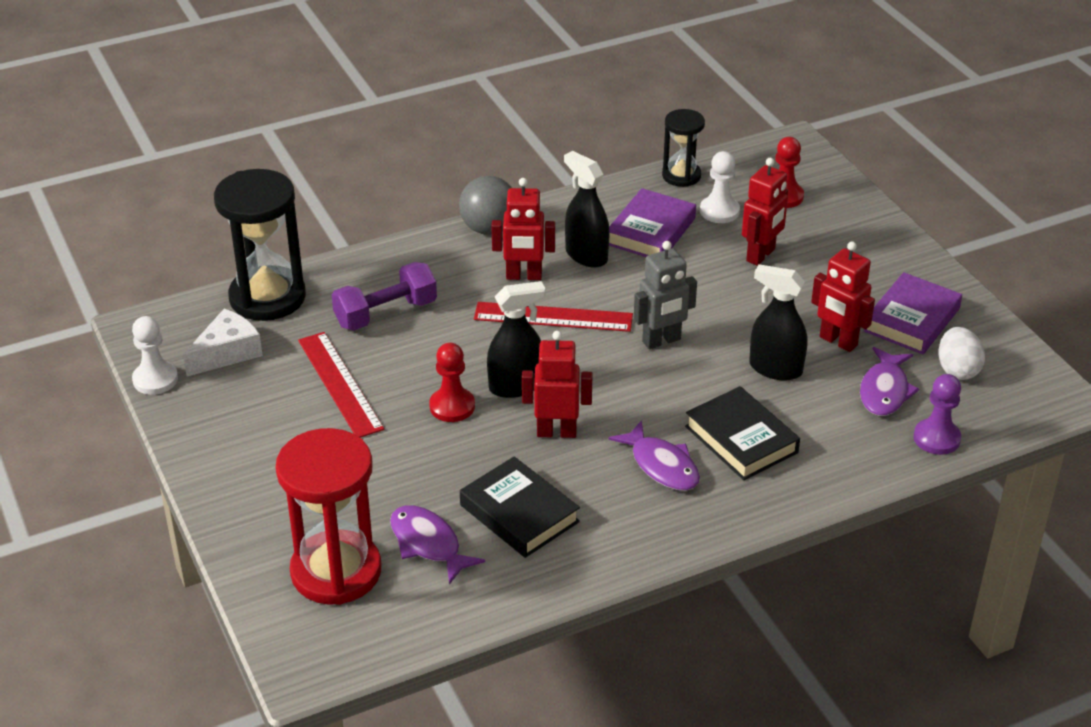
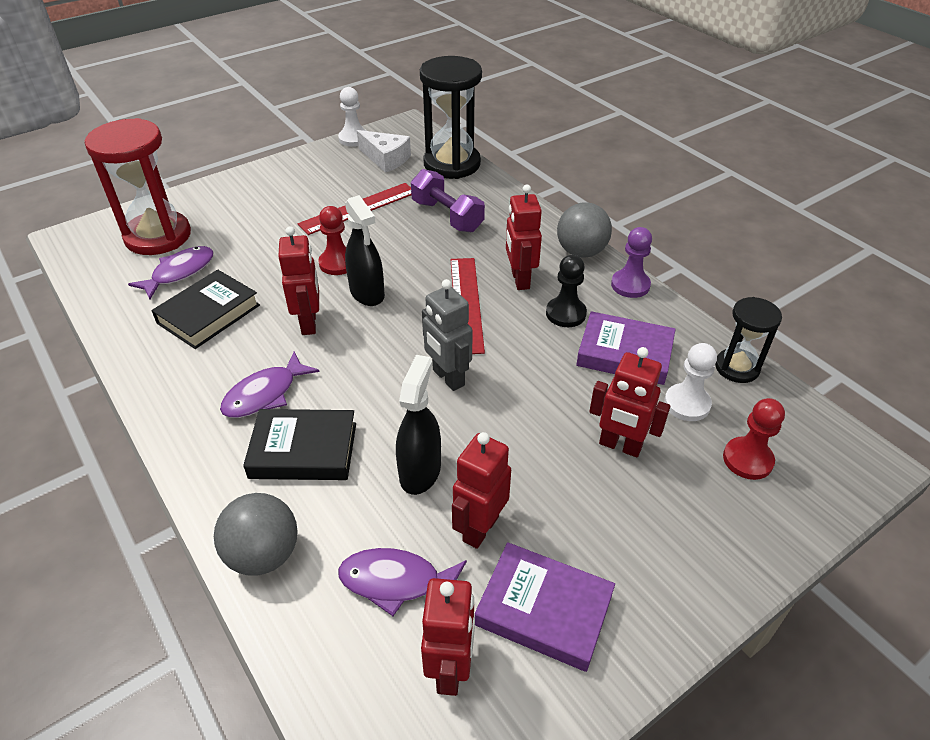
camera: 80 degrees right, 5 degrees up
black spray bottle [564,151,610,268] -> black pawn [546,255,587,327]
black book [685,386,800,480] -> black book turned 45 degrees clockwise [243,409,356,480]
purple pawn [914,374,961,455] -> purple pawn moved to [611,227,652,298]
white egg [939,327,985,380] -> red robot [421,578,475,696]
none -> grey ball [214,493,298,576]

